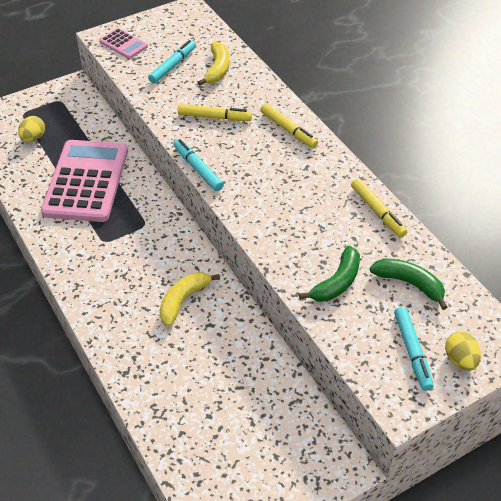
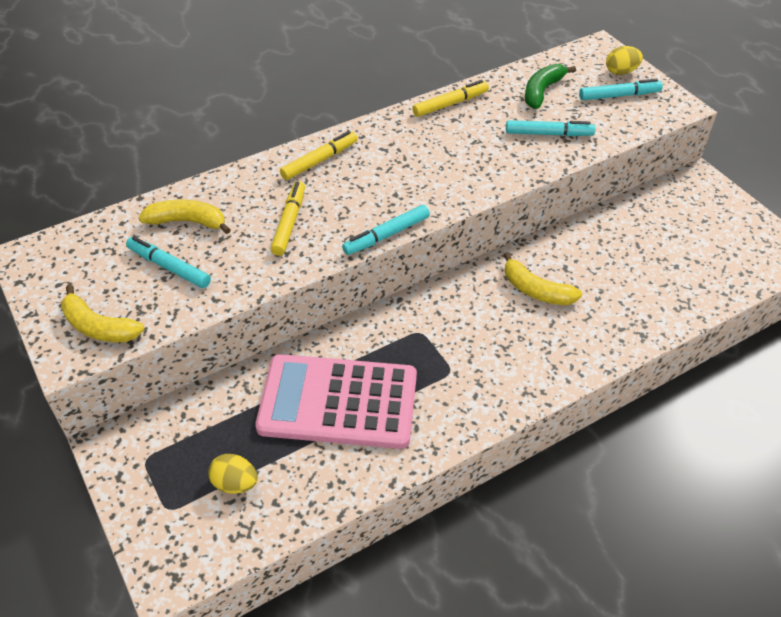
camera: 90 degrees left, 0 degrees up
pink calculator [99,28,148,59] -> yellow banana [61,285,145,342]
green banana [299,246,360,302] -> turquoise marker [506,120,596,136]

